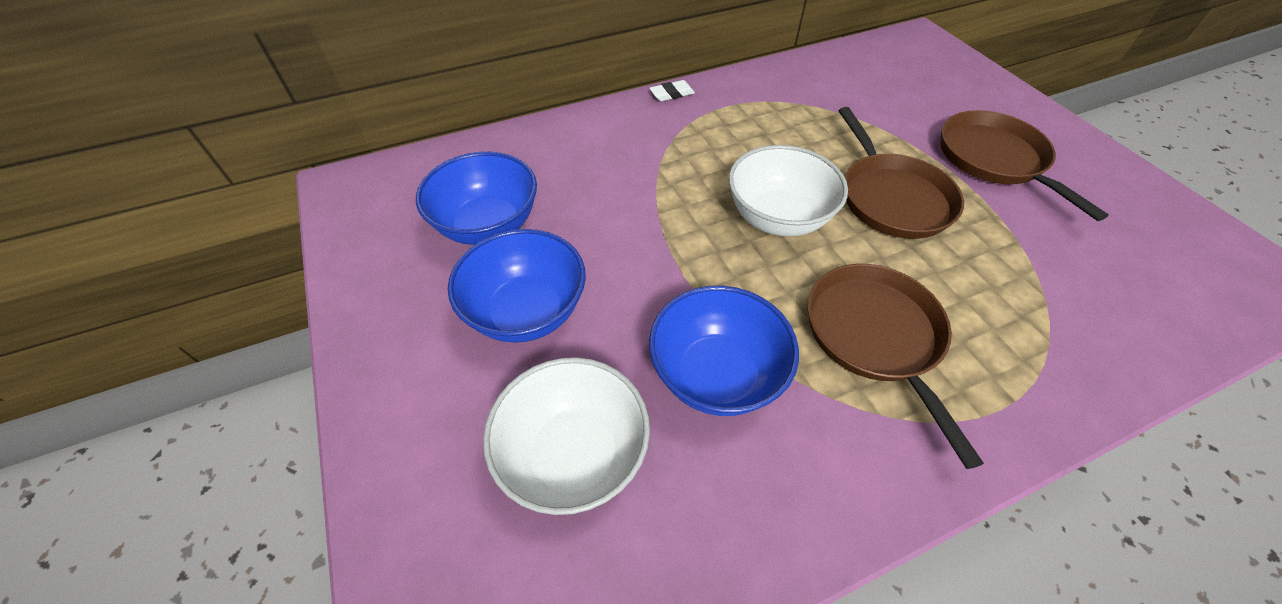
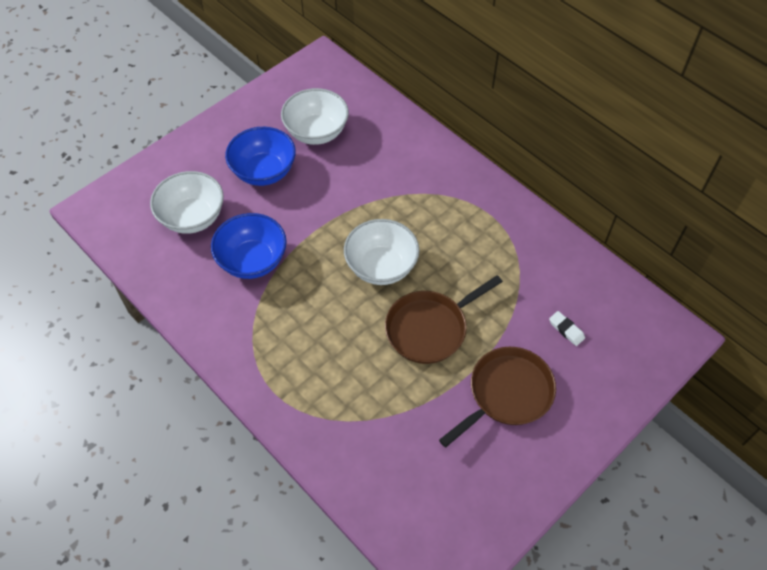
camera: 70 degrees right, 5 degrees up
blue bowl [416,152,537,245] -> white bowl [281,88,349,145]
white eraser [649,80,695,101] -> white eraser moved to [549,311,585,346]
brown pan [808,264,984,469] -> none

